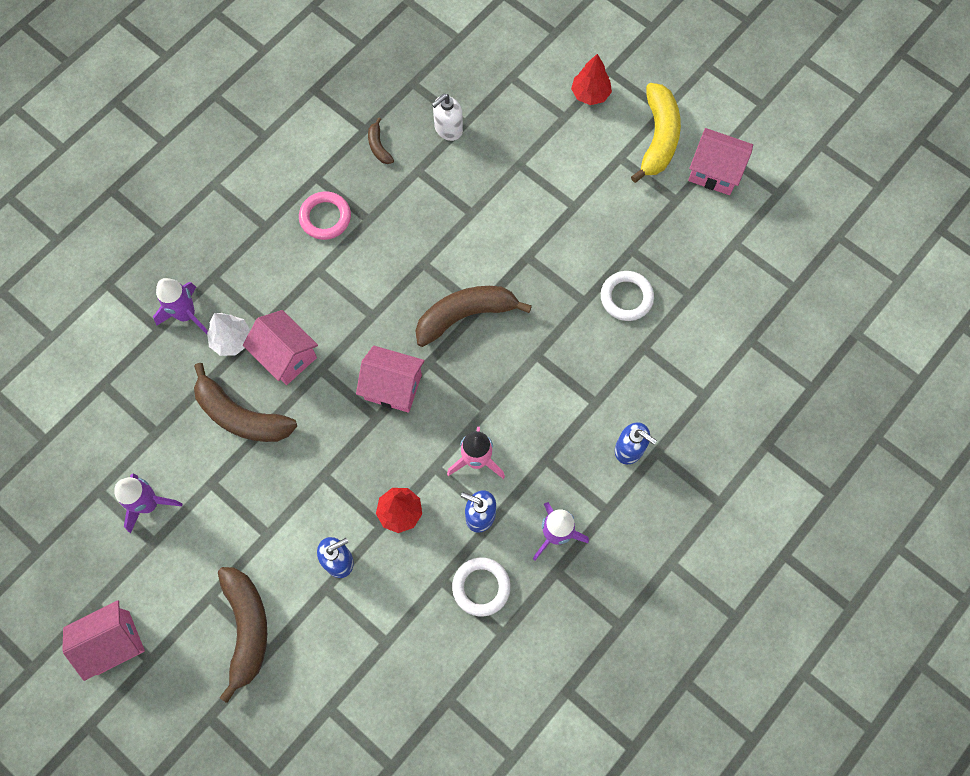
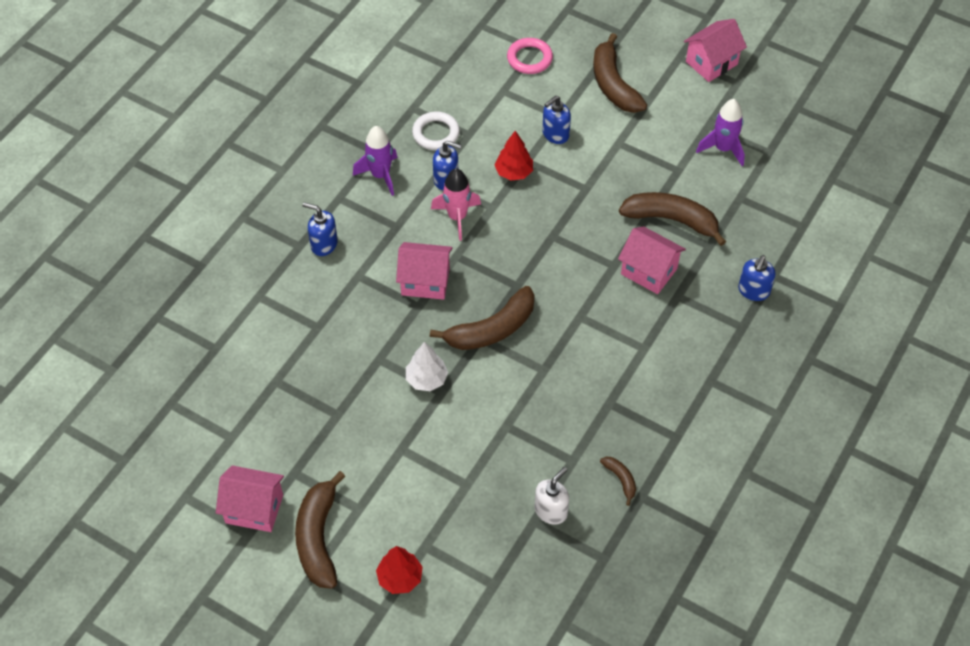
camera: 170 degrees right, 15 degrees down
purple rocket [153,278,208,334] -> blue soap dispenser [738,255,775,301]
white tree [207,313,250,356] -> white tree moved to [406,342,448,391]
pink ring [299,191,351,240] -> pink ring moved to [507,38,553,74]
pink house [356,346,425,413] -> pink house moved to [396,242,453,300]
white ring [601,271,654,321] -> none
yellow banana [631,83,681,183] -> brown banana [295,471,346,589]

